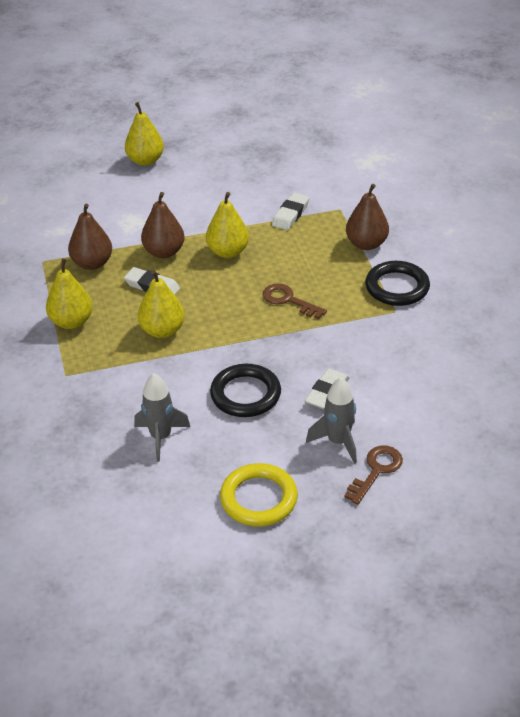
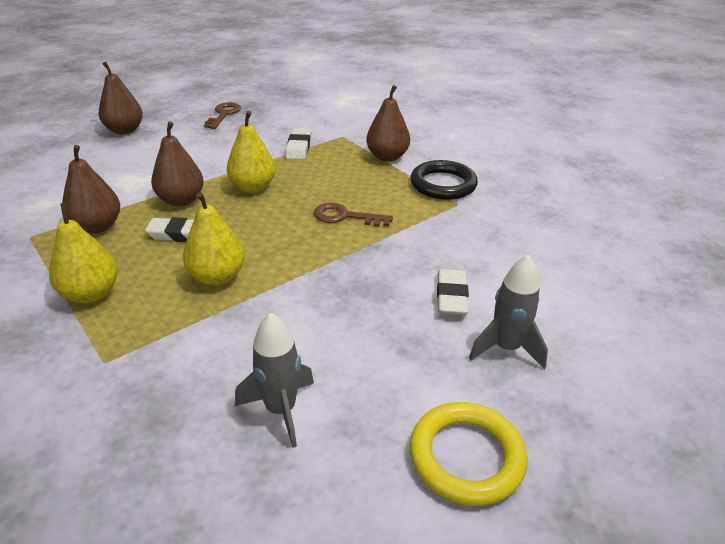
camera: 25 degrees left, 5 degrees down
yellow pear [125,102,164,166] -> brown pear [99,62,143,134]
black ring [210,364,281,417] -> none
brown key [345,446,403,505] -> brown key moved to [204,102,241,129]

